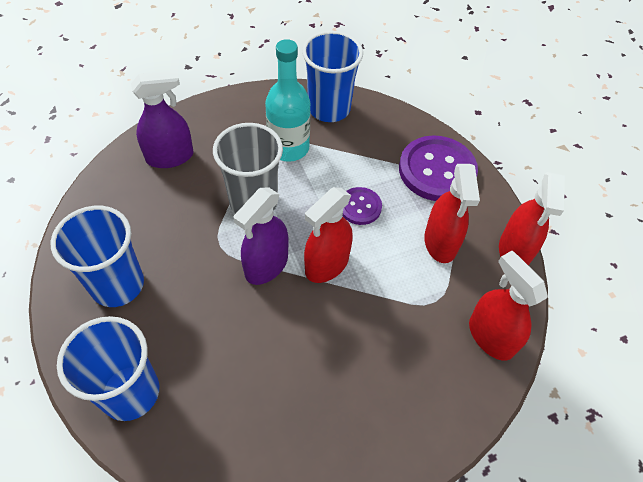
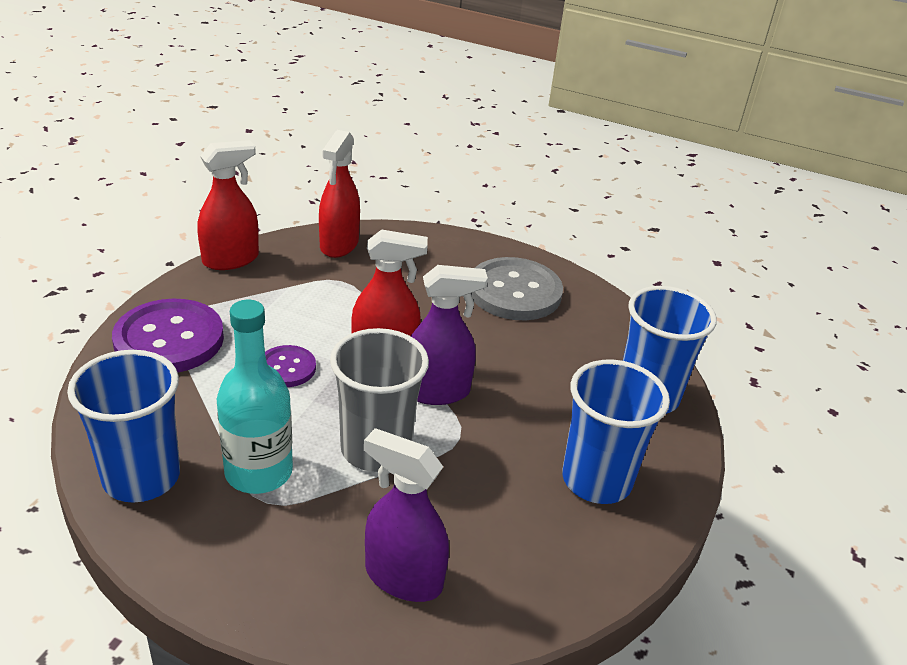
camera: 135 degrees left, 20 degrees down
red spray bottle [424,164,480,263] -> none
none -> grey button [471,257,563,320]

